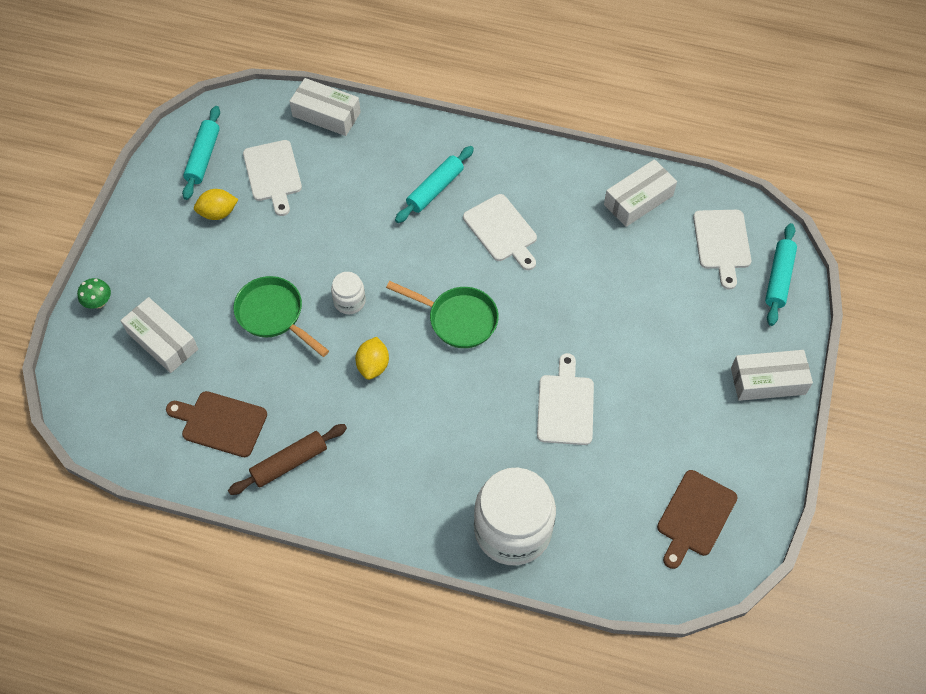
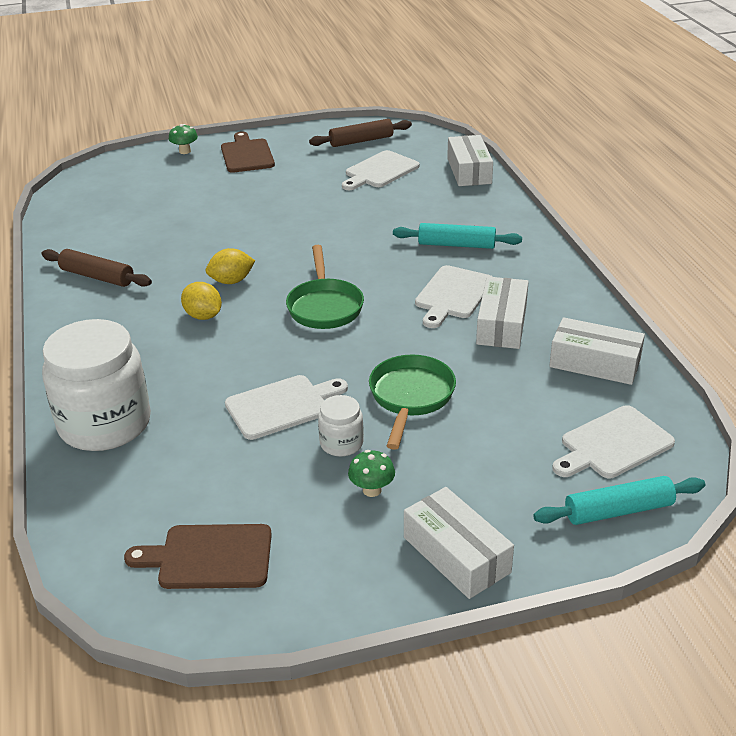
camera: 60 degrees right, 25 degrees down
white box [120,297,198,373] -> white box moved to [476,277,529,349]
brown cutting board [166,391,267,457] -> brown cutting board moved to [221,132,275,173]
turquoise rolling pin [182,106,220,200] -> brown rolling pin [309,119,412,147]
yellow lemon [194,189,239,220] -> yellow lemon moved to [181,282,222,320]
green pan [233,276,329,357] -> green pan moved to [369,355,456,450]
white jar [331,272,366,314] -> white jar moved to [318,395,364,457]
none -> green mushroom [348,450,395,497]

